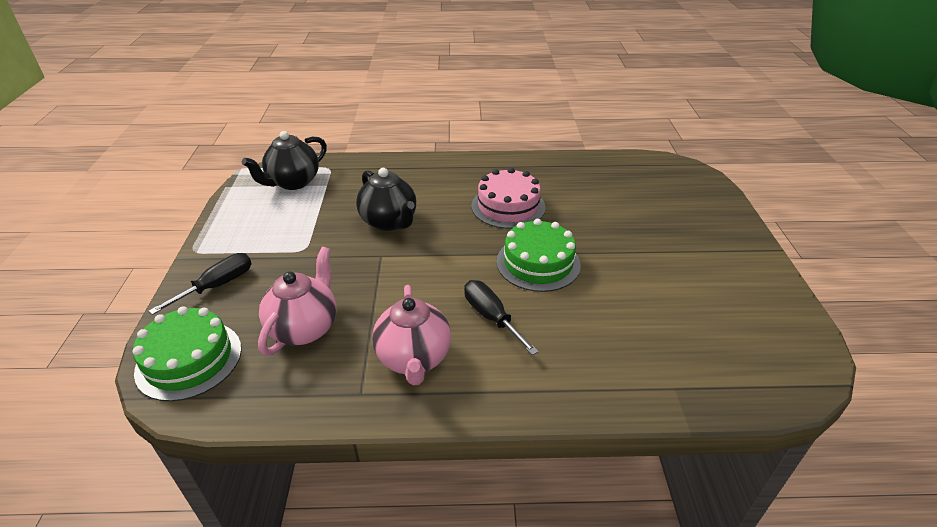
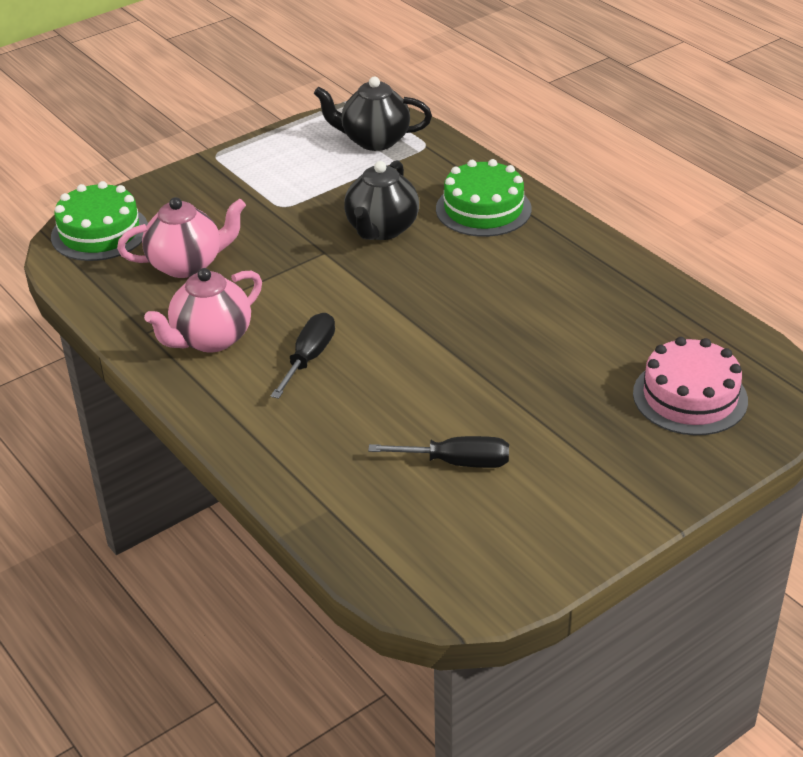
camera: 55 degrees right, 0 degrees up
black screwdriver [149,253,252,315] -> black screwdriver moved to [368,436,509,468]
pink cake [472,168,546,229] -> pink cake moved to [633,337,748,435]
green cake [497,219,581,292] -> green cake moved to [436,159,532,237]

